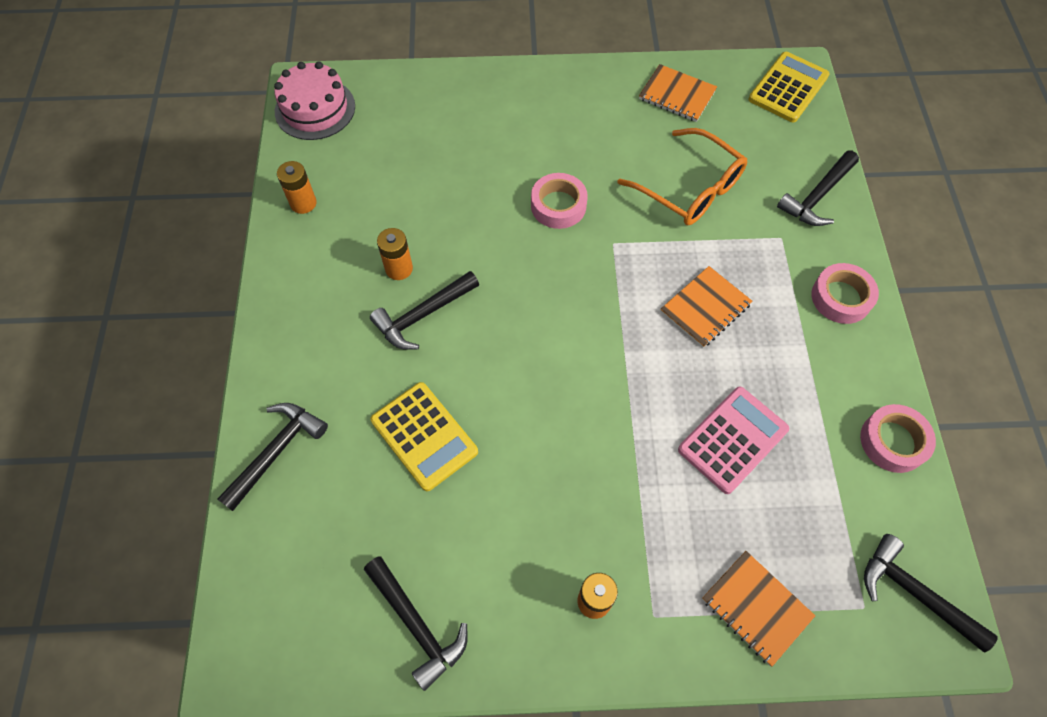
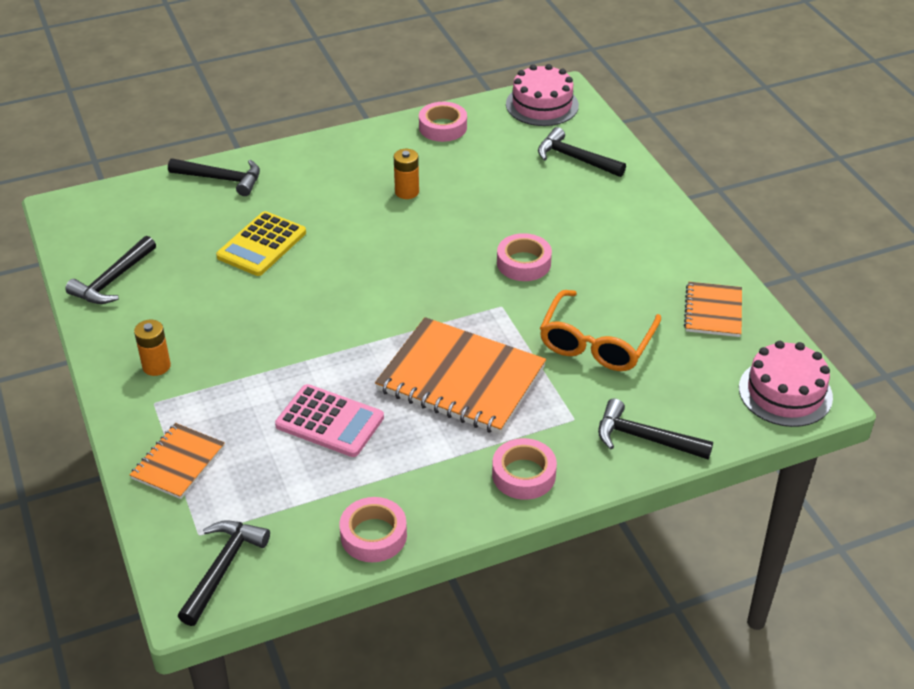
camera: 70 degrees right, 20 degrees down
orange battery [277,161,317,214] -> pink tape [419,102,467,142]
black hammer [370,271,479,350] -> black hammer moved to [538,127,626,177]
orange notebook [660,266,752,348] -> orange notebook [375,317,546,434], size x1.87
yellow calculator [749,52,830,122] -> pink cake [739,341,833,427]

